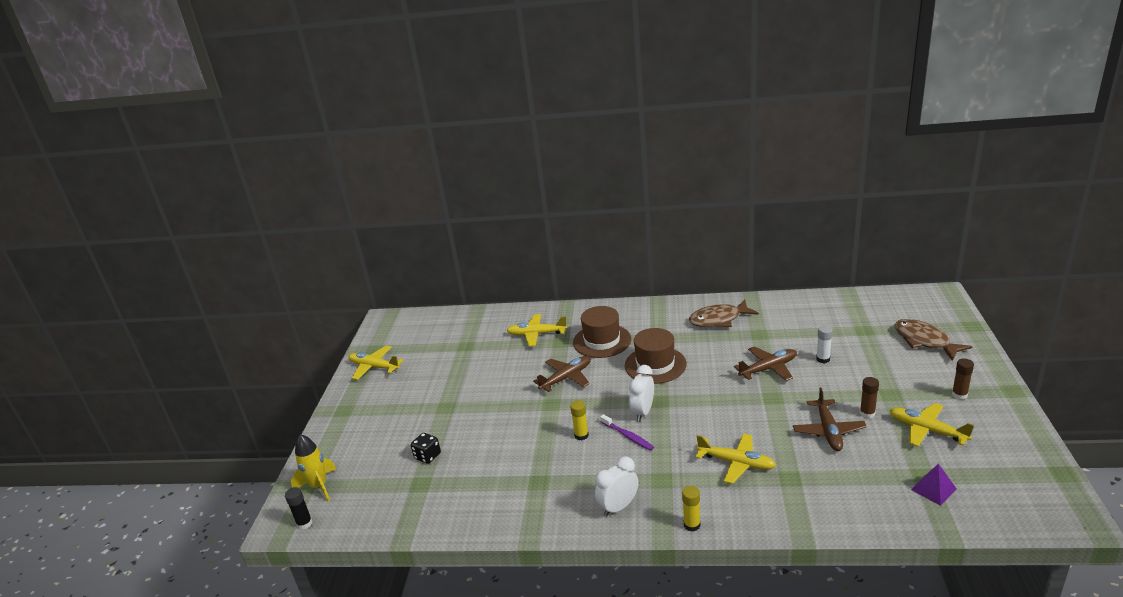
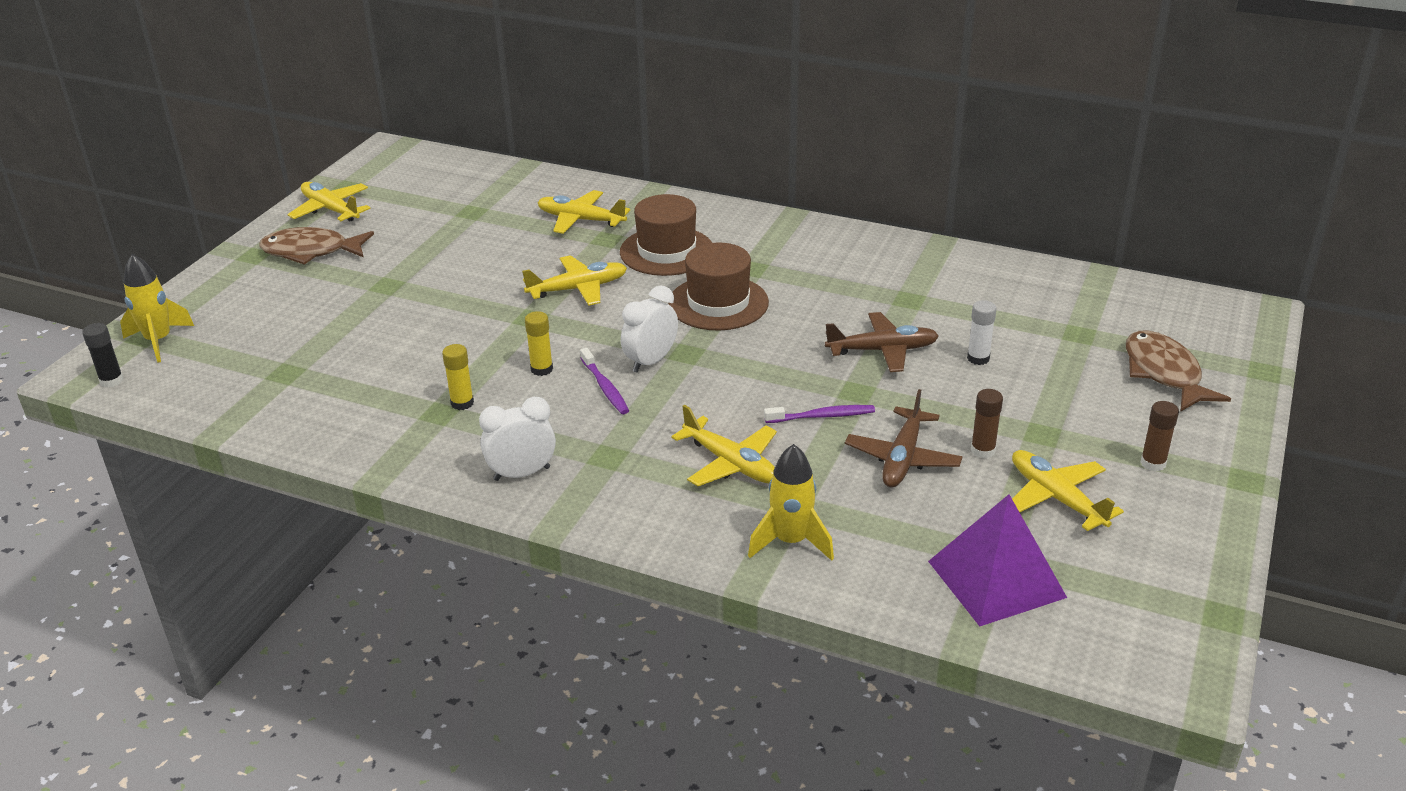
camera: 15 degrees right, 5 degrees up
black dice [411,433,441,464] -> none
brown plane [533,356,591,392] -> yellow plane [522,255,627,305]
yellow glue stick [682,486,700,531] -> yellow glue stick moved to [442,344,474,410]
brown fish [689,300,759,327] -> brown fish moved to [259,227,374,265]
purple pyramid [911,464,957,506] -> purple pyramid [928,494,1067,626], size x1.92
none -> yellow rocket [748,444,834,561]
none -> purple toothbrush [764,405,875,423]

